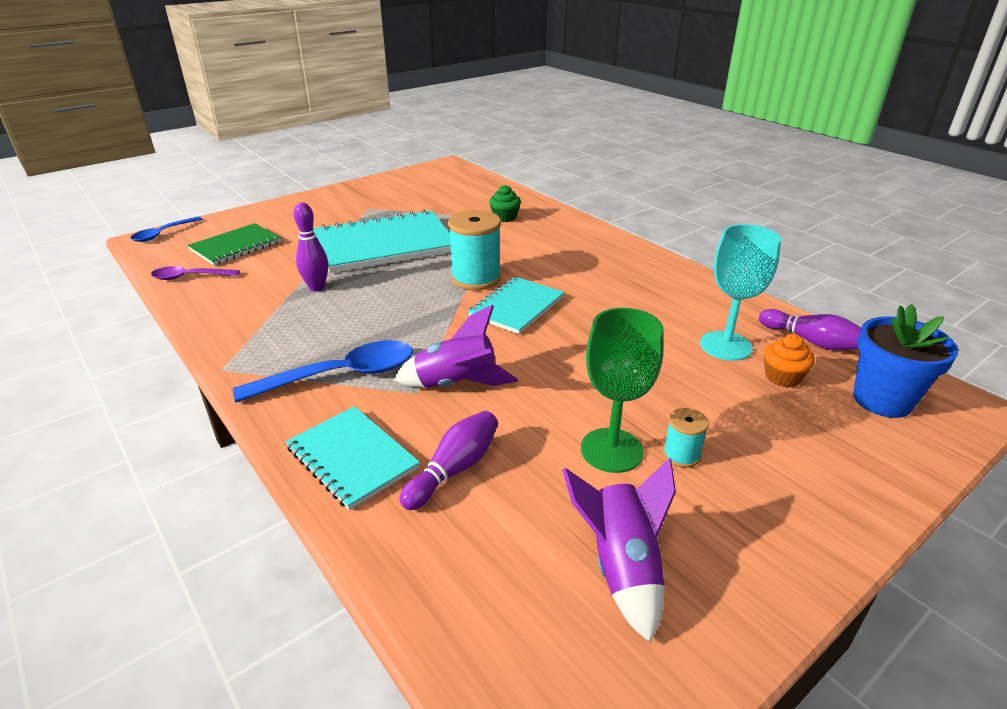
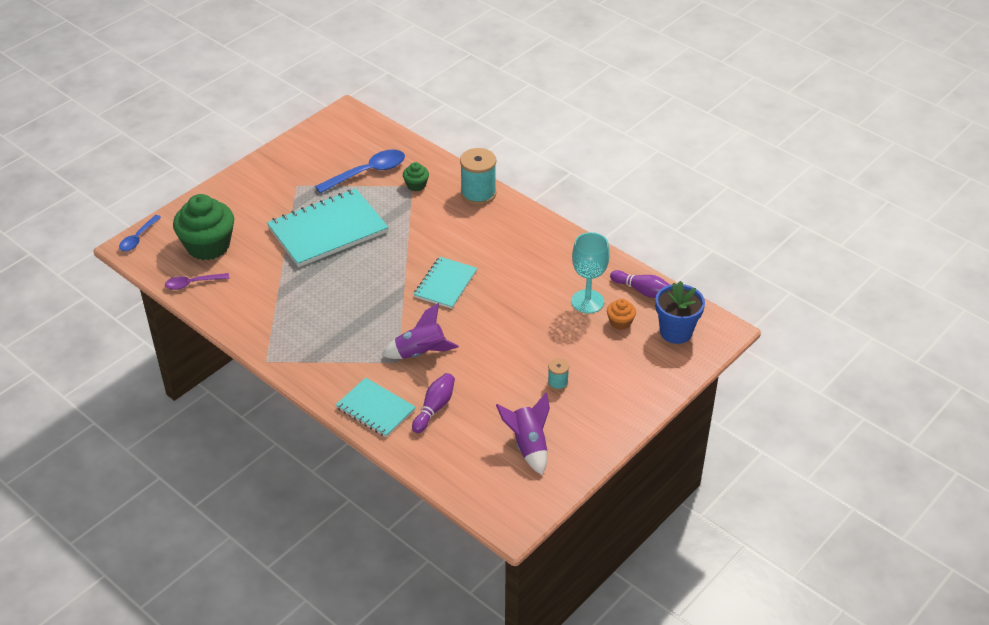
camera: 10 degrees left, 10 degrees up
green notebook [188,223,281,265] -> green cupcake [173,194,234,260]
blue spoon [233,340,413,402] -> blue spoon moved to [315,150,405,193]
purple bowling pin [294,202,328,292] -> none
turquoise spool [448,210,501,290] -> turquoise spool moved to [460,148,496,205]
green goblet [581,308,664,473] -> none

